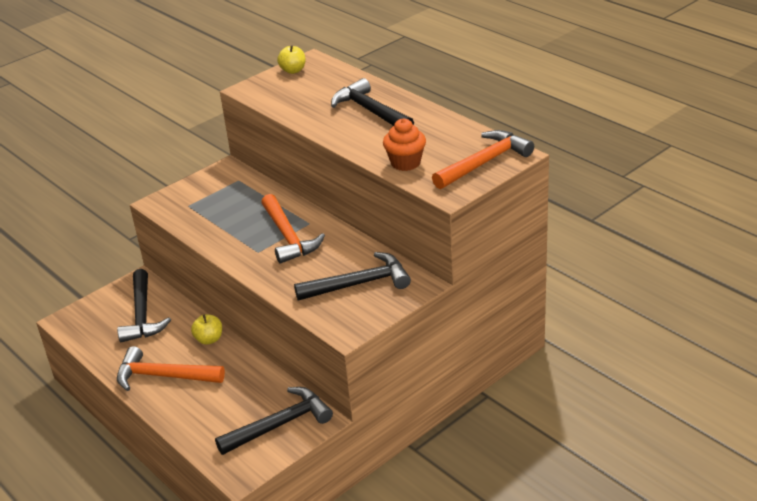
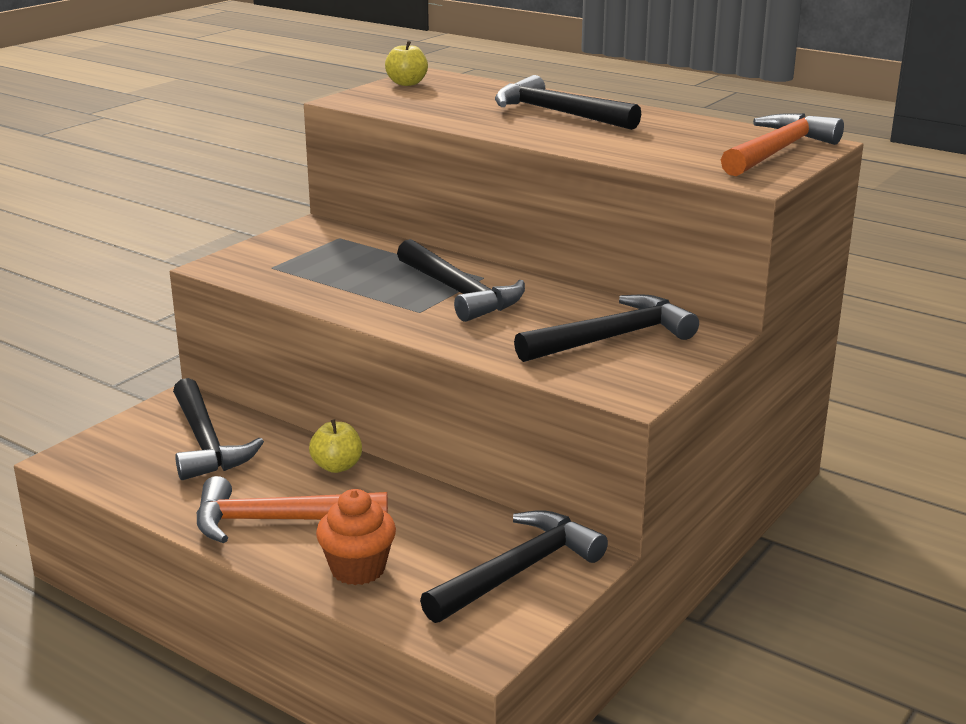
camera: 15 degrees left, 10 degrees down
orange hammer [261,194,325,264] -> black hammer [397,239,525,322]
orange cupcake [383,119,426,171] -> orange cupcake moved to [316,489,396,585]

